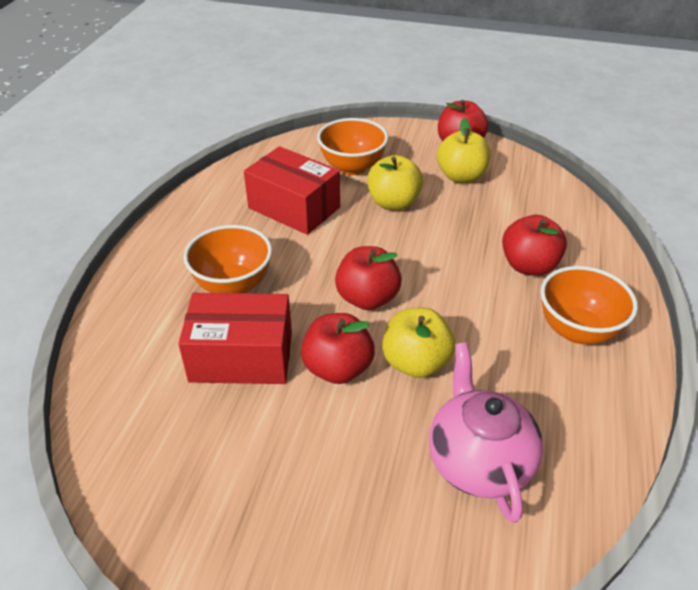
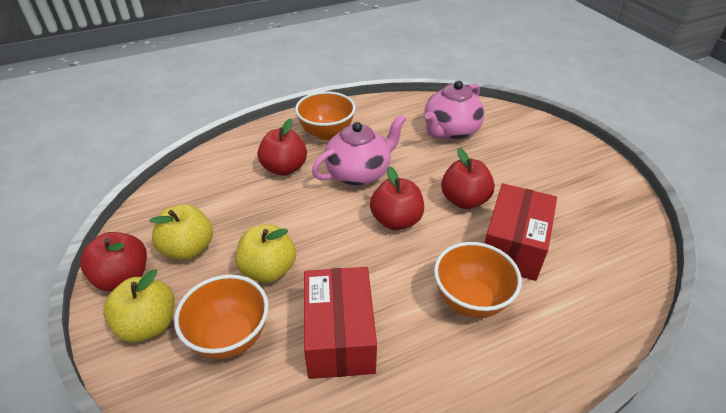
camera: 130 degrees left, 0 degrees up
red box [178,293,292,384] -> red box turned 60 degrees clockwise [485,183,557,281]
yellow apple [382,308,455,378] -> yellow apple moved to [103,269,175,342]
none -> pink teapot [312,114,406,186]

